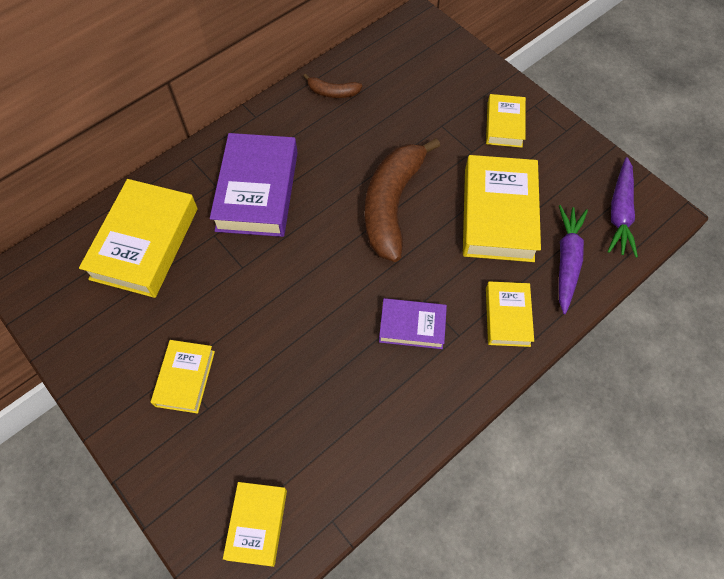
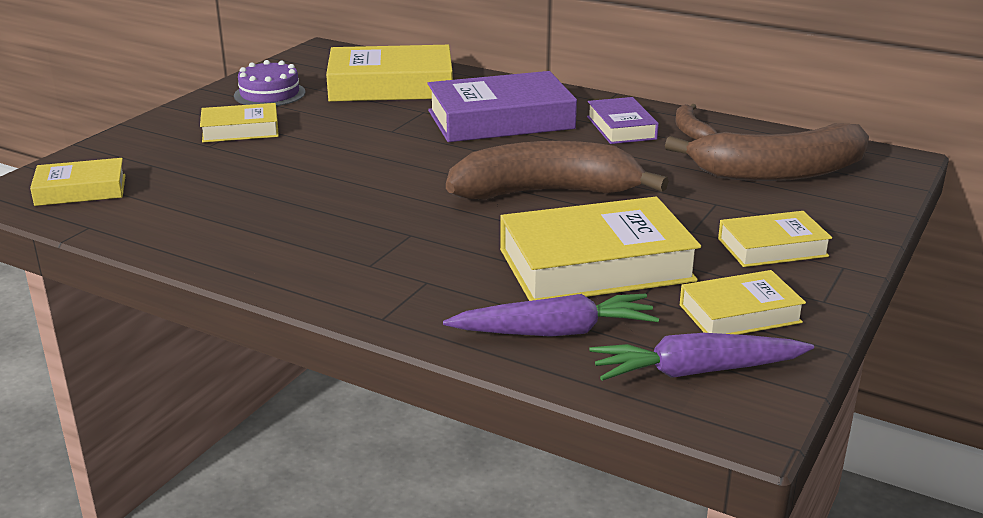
camera: 70 degrees right, 35 degrees down
purple book [379,298,447,349] -> purple book moved to [587,97,659,144]
yellow book [486,281,534,347] -> yellow book moved to [680,270,806,335]
none -> purple cake [234,60,305,106]
none -> brown banana [665,123,869,181]

